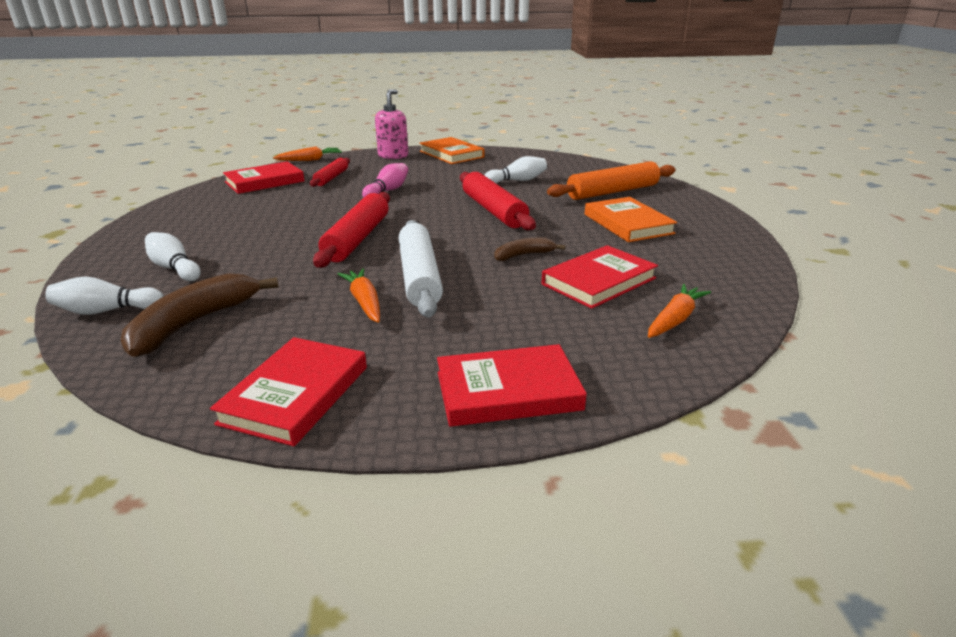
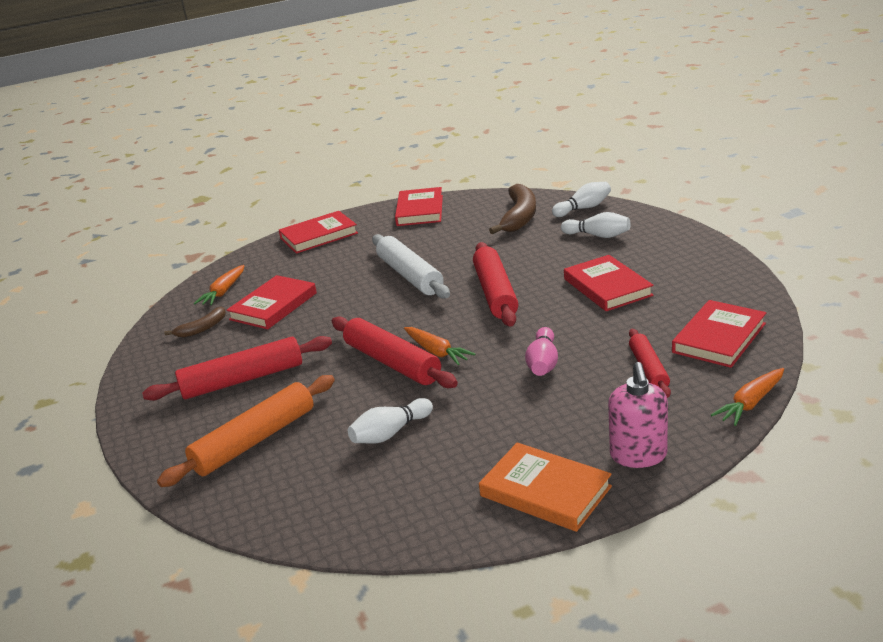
camera: 165 degrees right, 0 degrees up
orange carrot [338,268,380,323] -> orange carrot moved to [404,327,476,365]
brown banana [494,237,565,261] -> brown banana moved to [164,307,226,338]
orange book [585,197,677,242] -> red rolling pin [142,336,332,401]
none -> red book [564,255,654,311]

